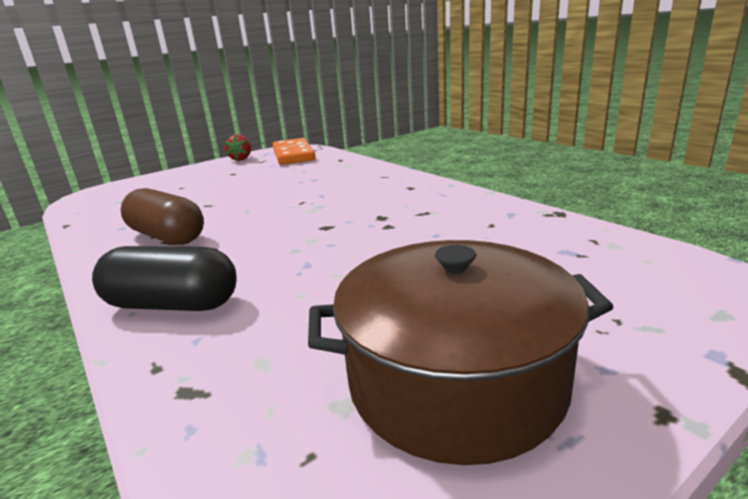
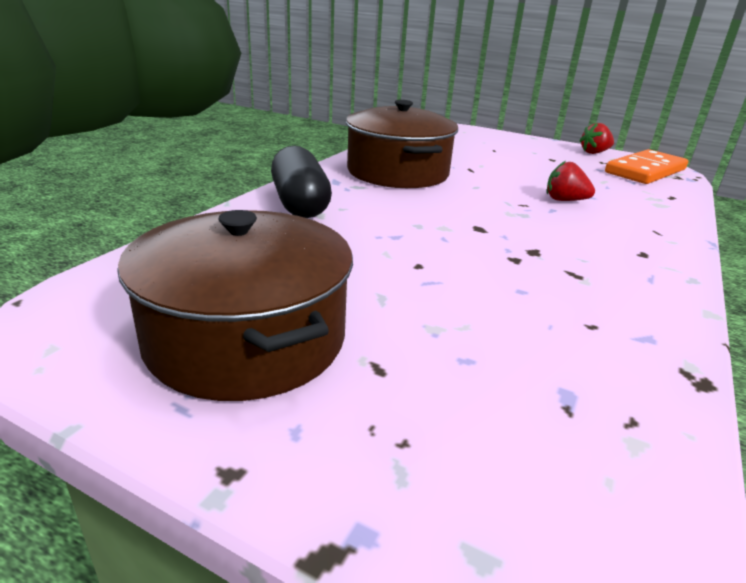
camera: 60 degrees right, 5 degrees up
brown capsule [121,188,204,245] -> brown pot [346,100,458,188]
none -> red strawberry [547,161,595,201]

